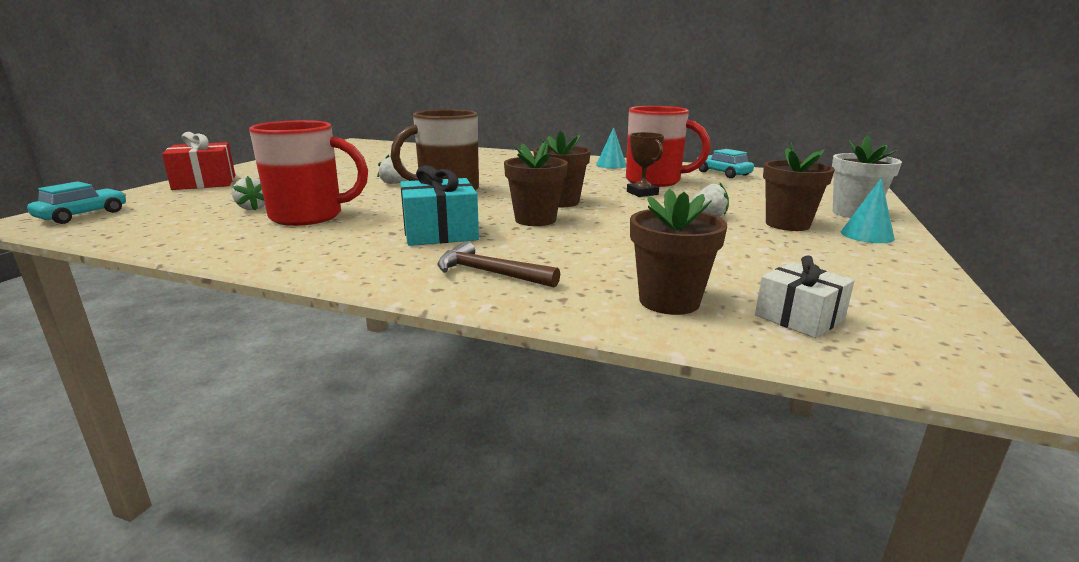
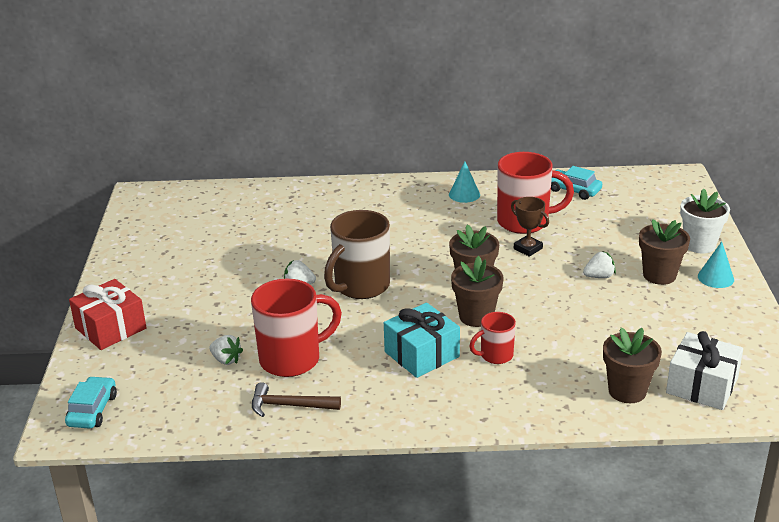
camera: 20 degrees left, 10 degrees up
brown hammer [437,241,560,288] -> brown hammer moved to [252,382,341,417]
white gift [755,256,854,338] -> white gift [666,331,743,410], size x1.53
none -> red mug [469,312,516,364]

